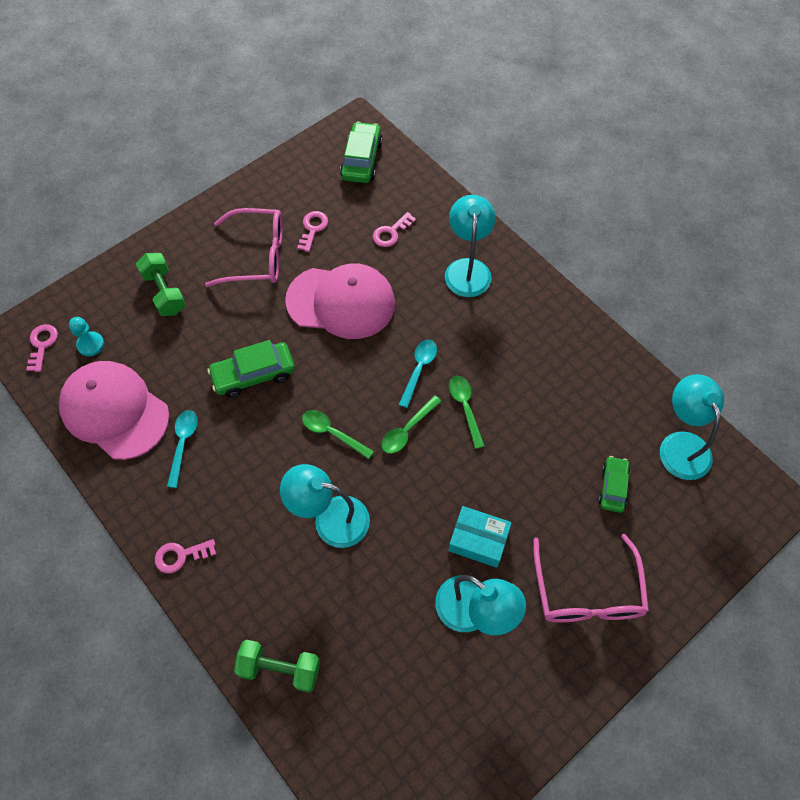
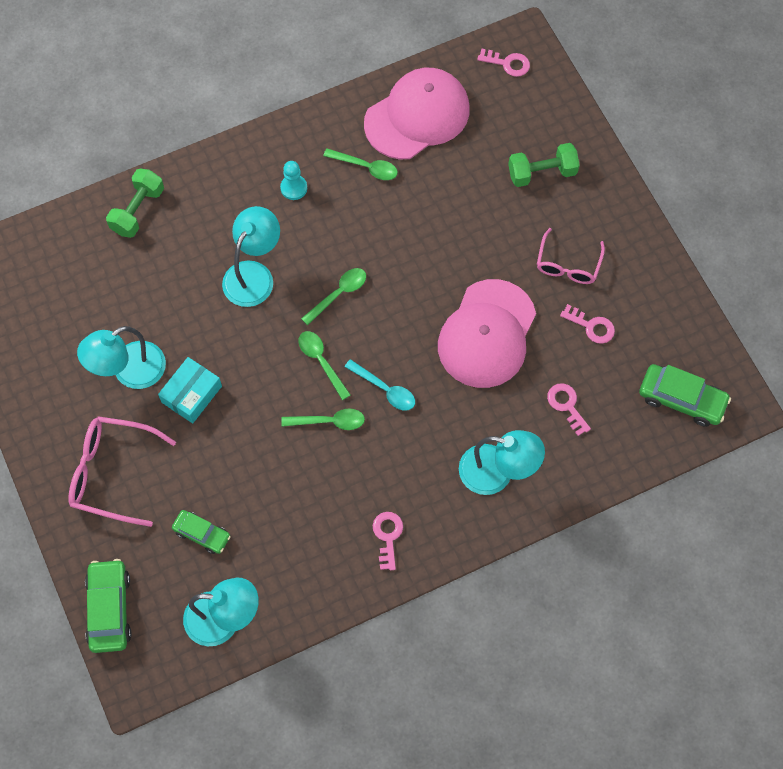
camera: 105 degrees right, 5 degrees up
turquoise pawn [69,317,104,356] -> turquoise pawn moved to [280,161,307,200]
pink key [155,539,216,573] -> pink key moved to [373,512,403,570]
turquoise spoon [167,410,198,488] -> green spoon [323,148,398,180]
pink glasses [205,208,283,287] -> pink glasses [537,228,605,284], size x0.66
green car [207,340,295,398] -> green car moved to [85,559,131,653]

